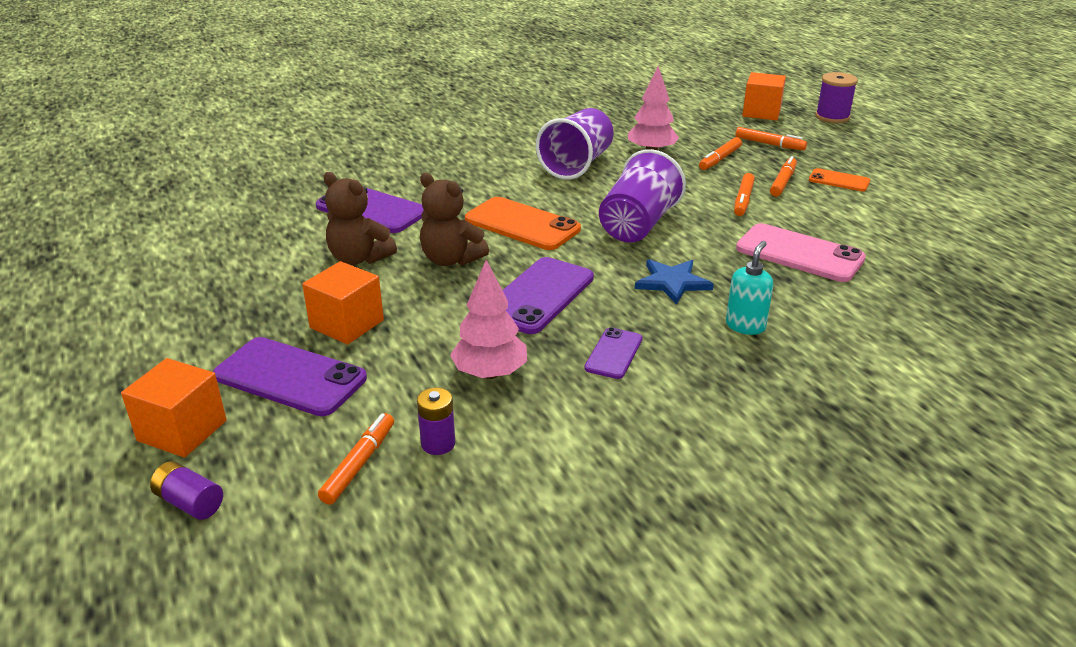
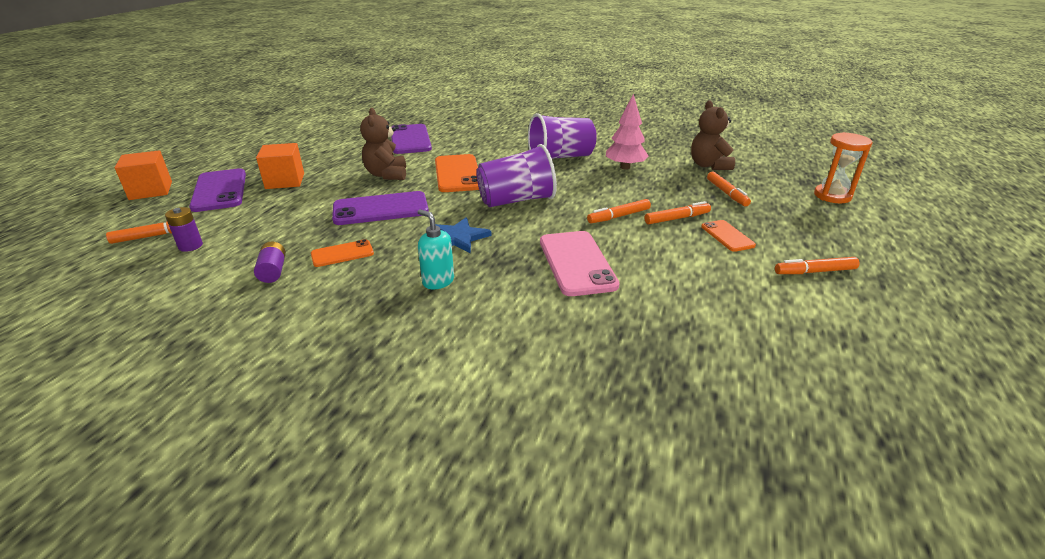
camera: 45 degrees right, 0 degrees up
purple battery [150,461,223,520] -> purple battery moved to [254,242,286,283]
brown teddy bear [324,172,397,265] -> brown teddy bear moved to [691,100,735,170]
pink tree [450,260,527,379] -> none
purple phone [584,327,642,379] -> orange phone [311,239,374,267]
orange marker [699,137,742,170] -> orange marker moved to [775,257,860,274]
turquoise soap dispenser [726,241,773,335] -> turquoise soap dispenser turned 120 degrees counterclockwise [418,209,454,290]
orange cube [742,72,786,120] -> none
purple spool [815,72,858,123] -> orange hourglass [814,132,873,203]

